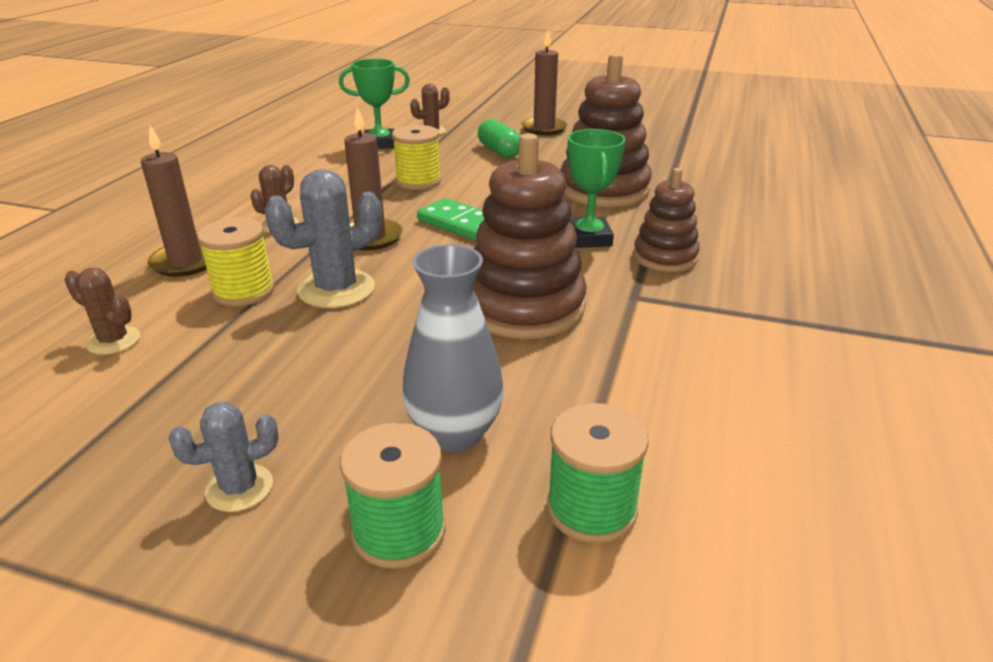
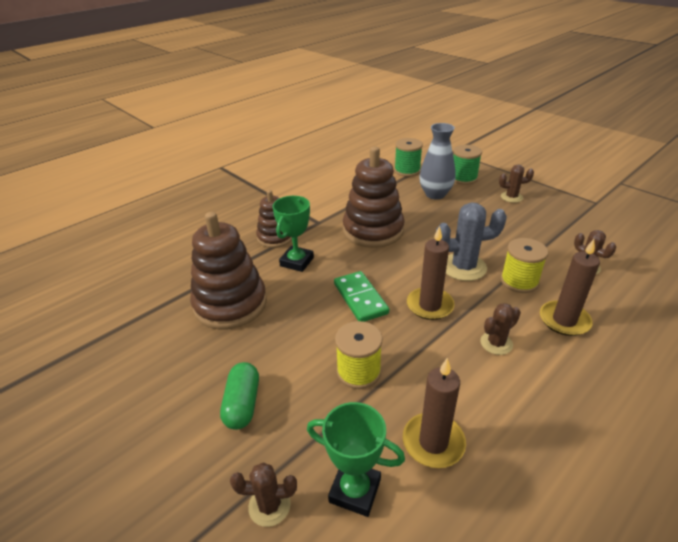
camera: 150 degrees left, 5 degrees up
grey cactus [169,402,279,512] -> brown cactus [499,165,534,203]
brown candle [521,30,568,135] -> brown candle moved to [403,358,466,468]

